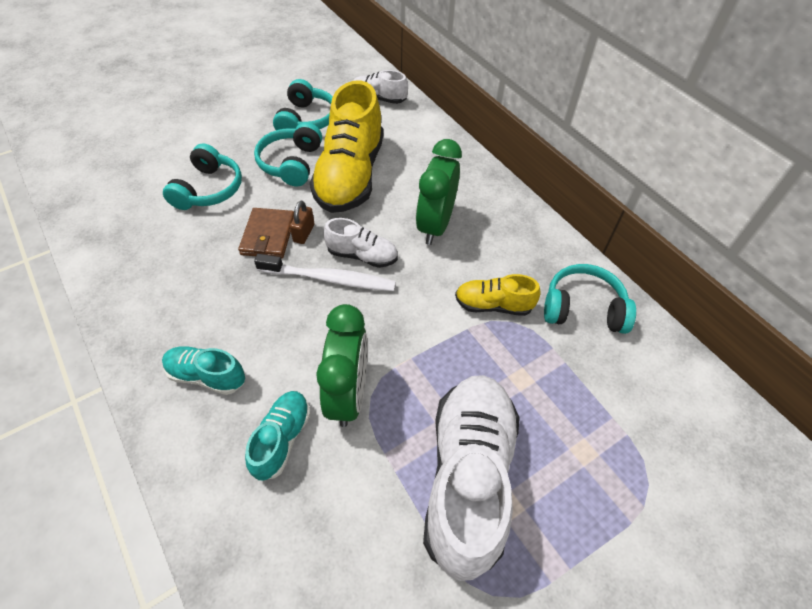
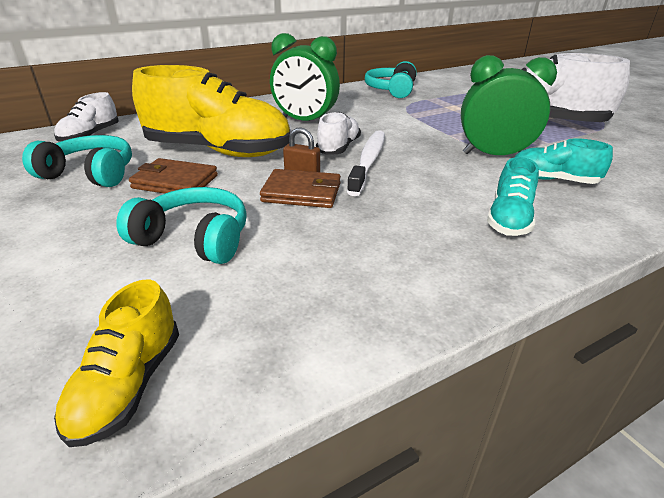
camera: 85 degrees left, 20 degrees down
turquoise headphones [254,122,322,186] -> brown wallet [129,158,218,194]
yellow shoe [455,274,541,316] -> yellow shoe moved to [54,279,179,447]

